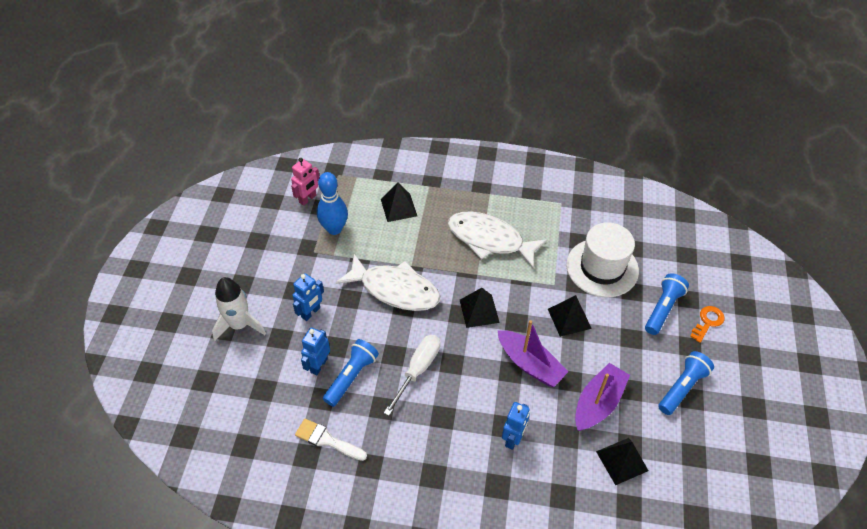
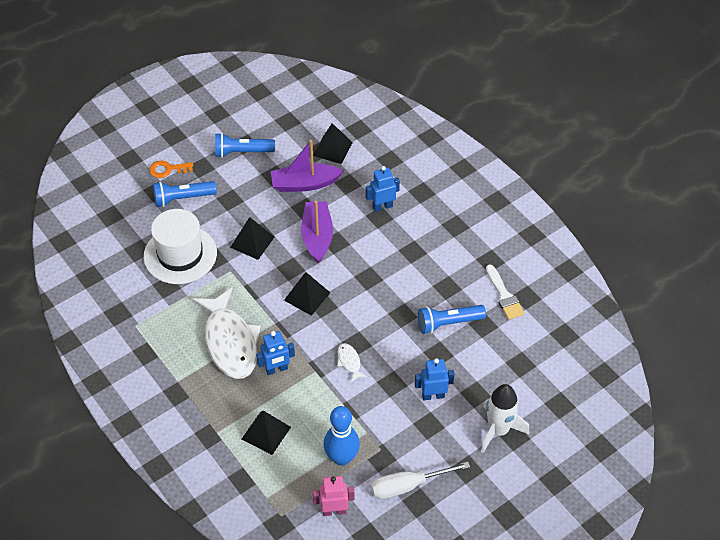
camera: 135 degrees left, 0 degrees up
blue robot [301,327,330,375] -> blue robot moved to [256,331,295,375]
white fish [336,254,440,311] -> white fish [337,343,367,382], size x0.41
white screwdriver [384,335,440,416] -> white screwdriver moved to [371,462,470,499]

